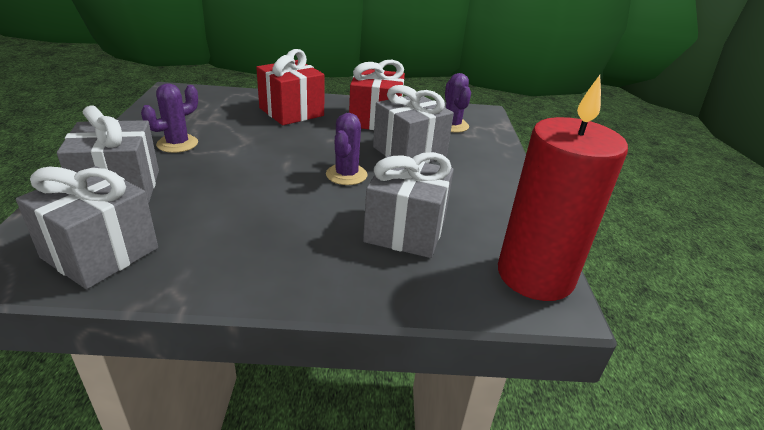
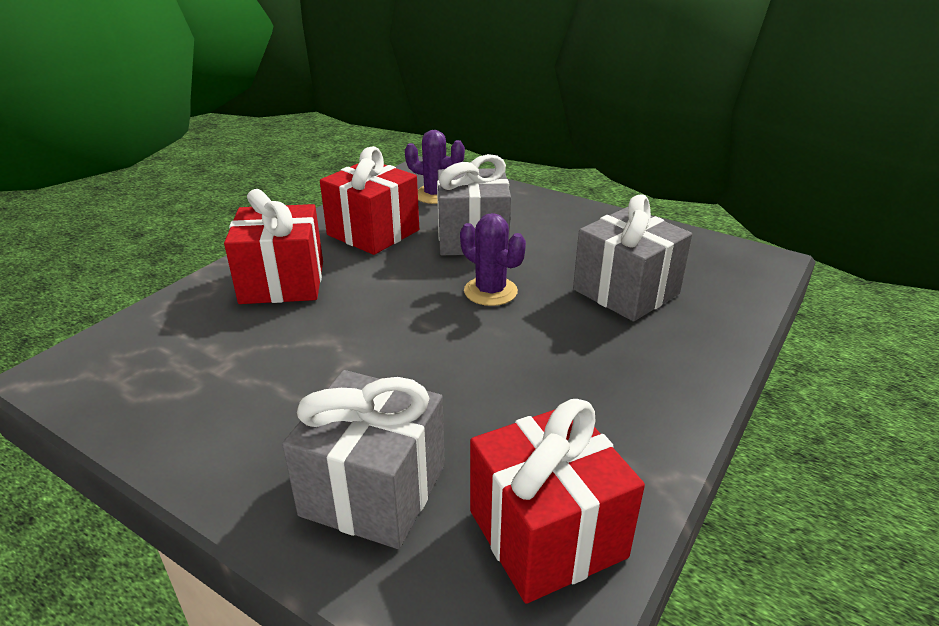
camera: 55 degrees left, 0 degrees up
grey gift [16,166,158,289] -> red gift [470,399,645,604]
purple cactus [141,83,198,153] -> none
red candle [498,75,628,301] -> none

